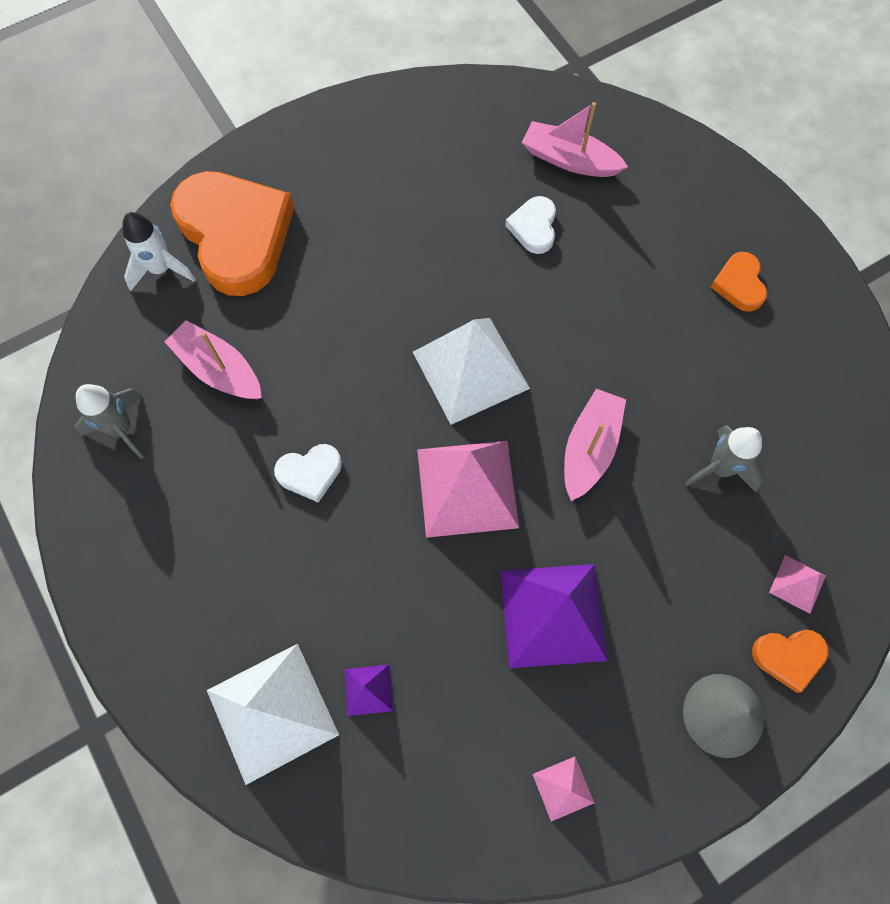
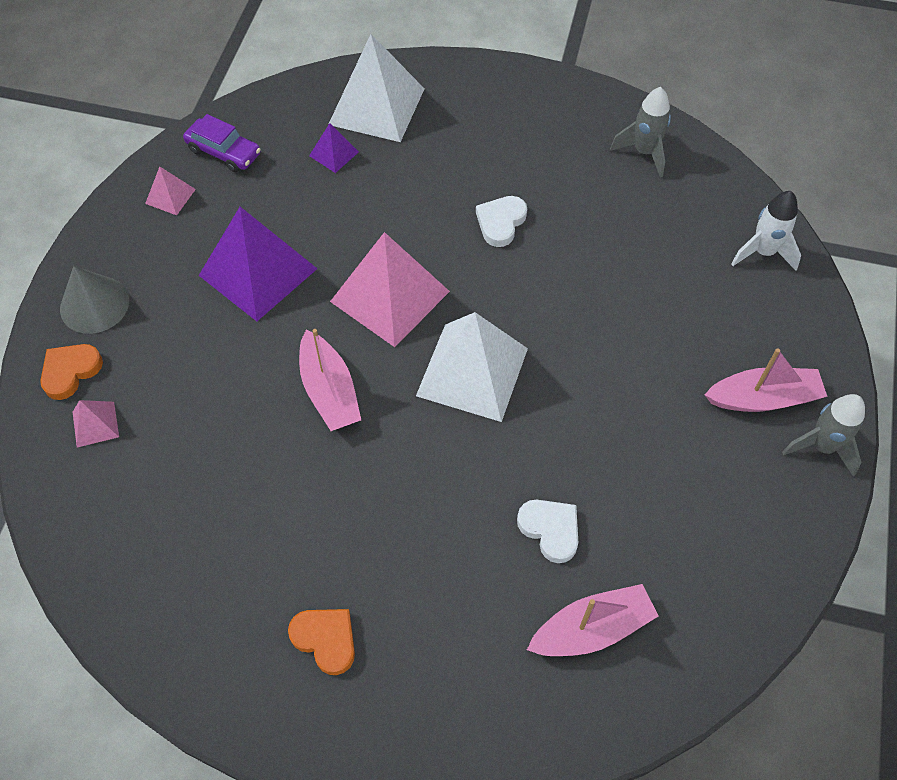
camera: 135 degrees right, 10 degrees down
pink boat [164,320,262,399] -> pink boat moved to [705,348,828,412]
orange heart [170,171,294,296] -> none
grey rocket [684,425,762,492] -> grey rocket moved to [782,394,865,477]
none -> purple car [183,114,261,172]

